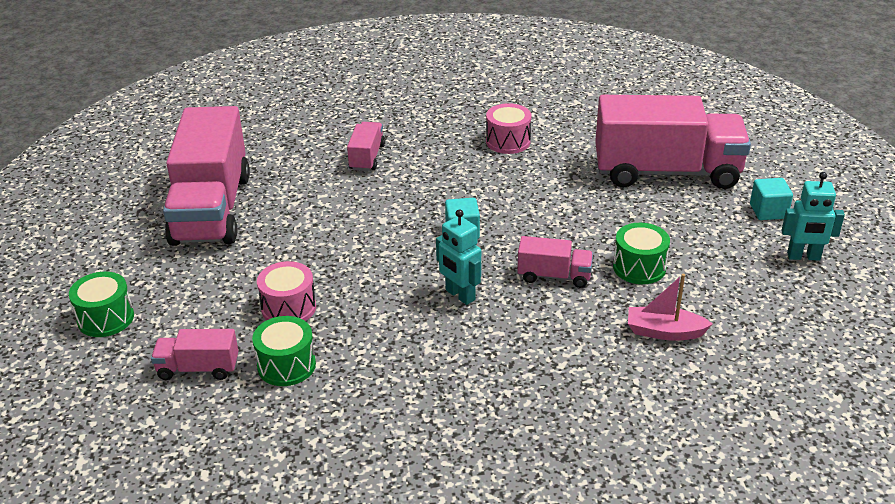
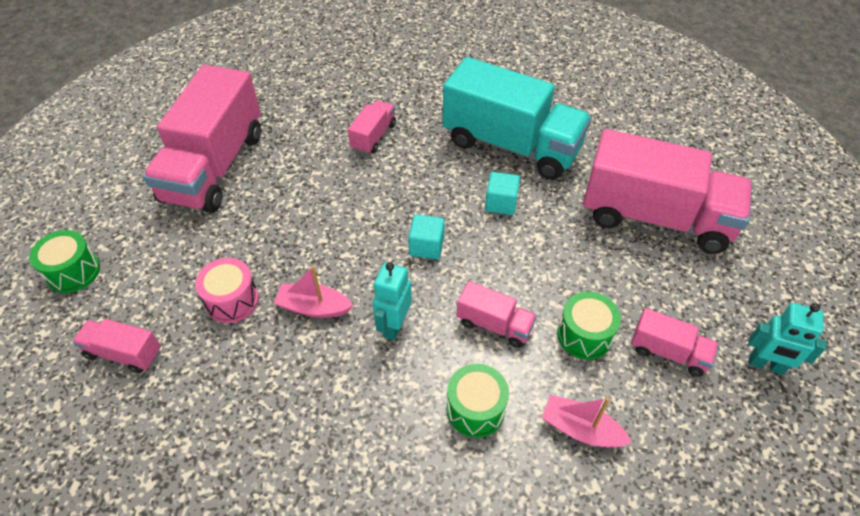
camera: 15 degrees right, 15 degrees up
green drum [252,316,316,386] -> green drum moved to [446,364,509,438]
turquoise robot [436,209,481,305] -> turquoise robot turned 45 degrees clockwise [373,262,412,341]
pink drum [486,103,532,154] -> turquoise truck [442,57,592,180]
turquoise cube [750,178,793,220] -> turquoise cube moved to [485,172,520,215]
none -> pink boat [274,266,353,318]
none -> pink truck [631,308,719,377]

